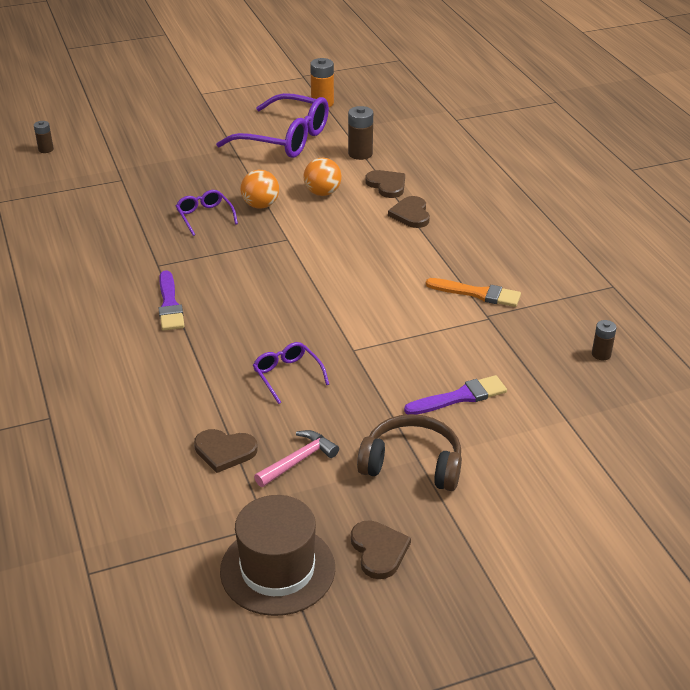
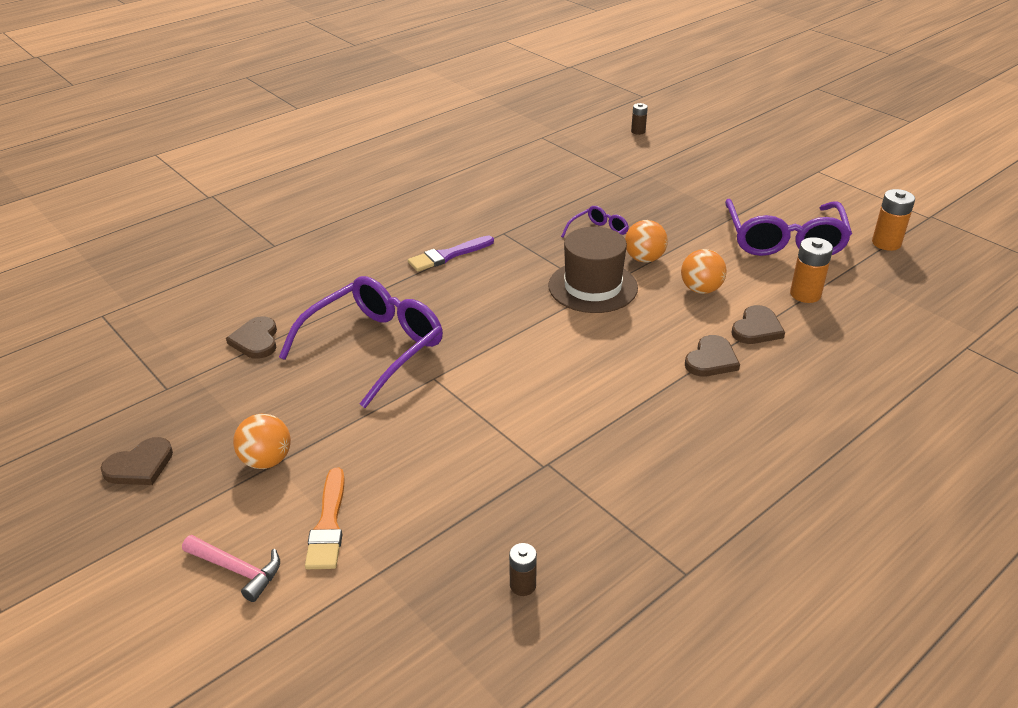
camera: 70 degrees right, 0 degrees up
brown hat [220,495,335,616] -> brown hat moved to [548,227,638,313]
purple glasses [253,342,329,404] -> purple glasses [279,276,443,408], size x2.08
pink hammer [254,430,339,487] -> pink hammer moved to [182,535,280,602]
brown battery [348,106,373,160] -> orange battery [790,237,833,303]
brown headphones [357,414,462,491] -> orange ball [233,414,291,469]
brown heart [388,196,430,228] -> brown heart turned 150 degrees clockwise [685,335,740,376]
purple brush [404,375,507,415] -> none
orange brush [426,278,521,307] -> orange brush moved to [305,468,345,569]

